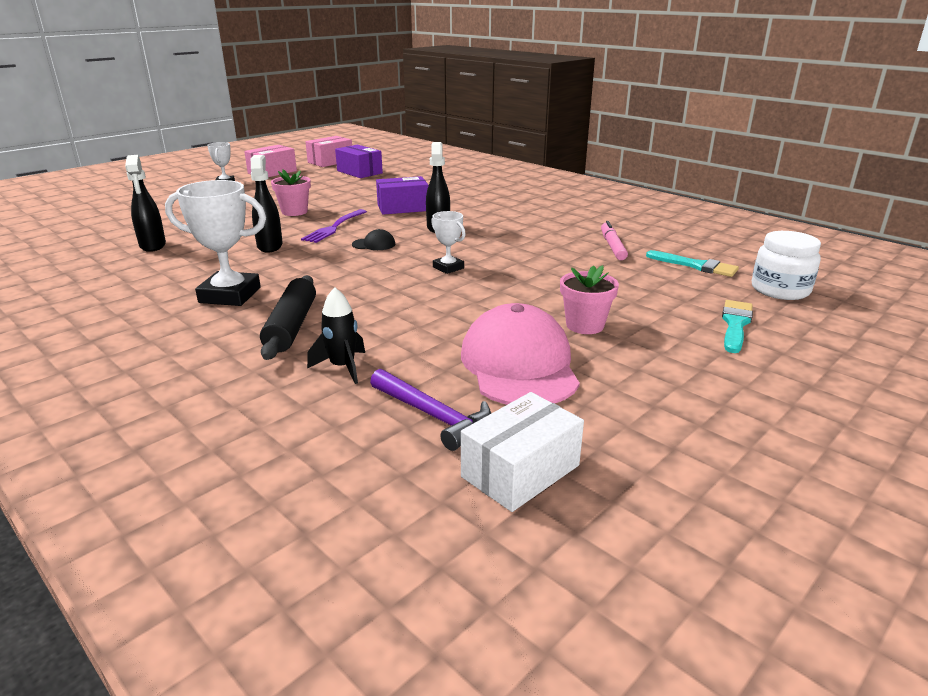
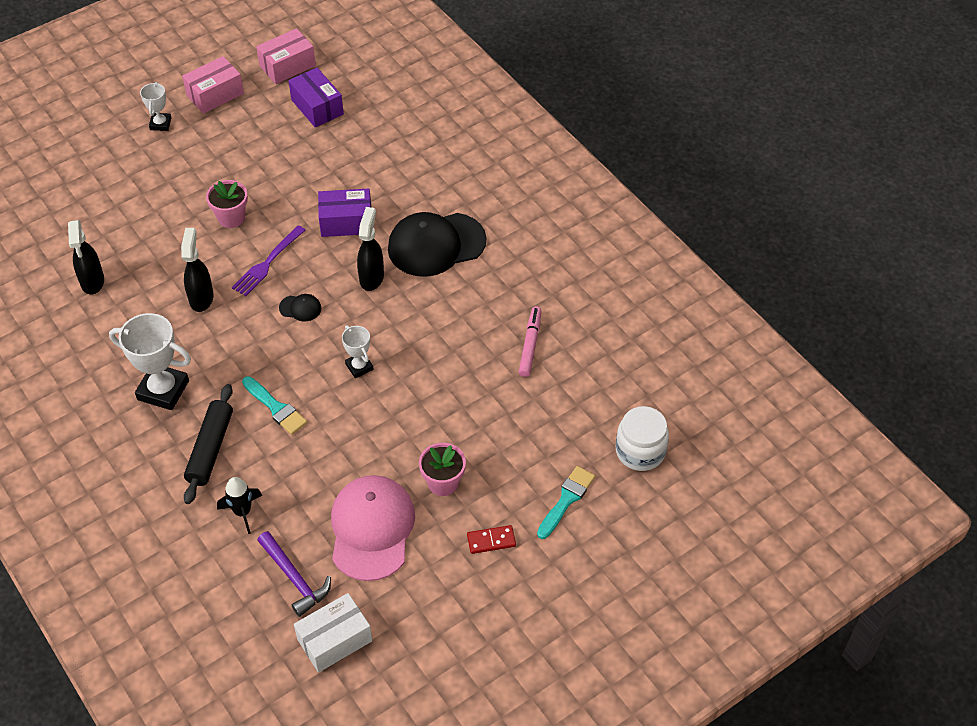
camera: 10 degrees right, 25 degrees up
turquoise brush [646,250,739,277] -> turquoise brush moved to [242,376,307,435]
none -> black cap [388,212,486,277]
none -> red domino [467,525,516,554]

